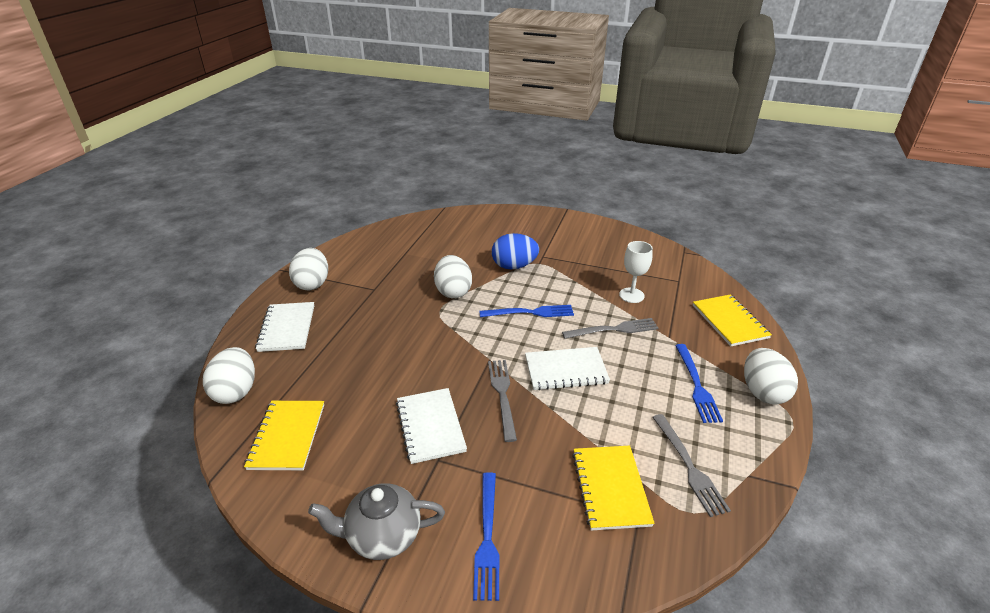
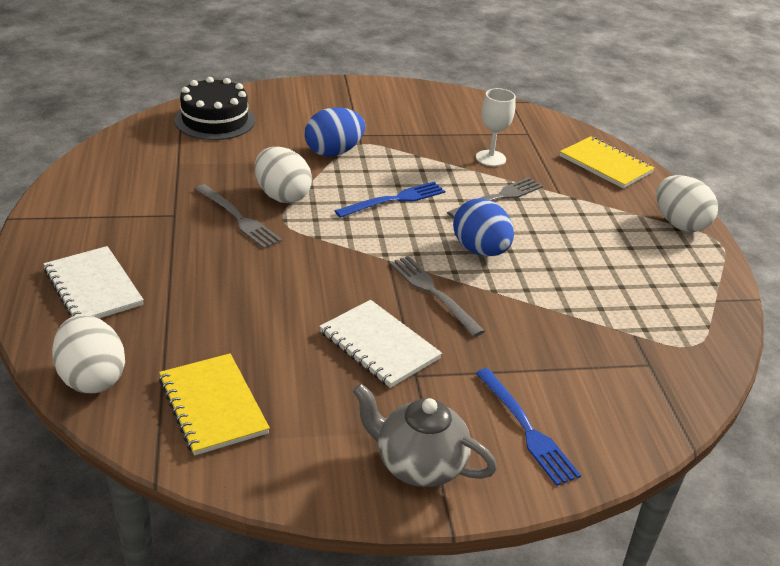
camera: 30 degrees left, 0 degrees up
white egg [289,248,328,290] -> none
grey teapot [308,483,445,560] -> grey teapot turned 60 degrees clockwise [353,384,497,487]
white notebook [525,347,610,390] -> blue egg [453,198,514,256]
yellow notebook [572,446,655,531] -> none
grey fork [652,414,731,517] -> grey fork moved to [195,184,282,249]
blue fork [675,344,723,423] -> none
none -> black cake [175,77,255,140]

